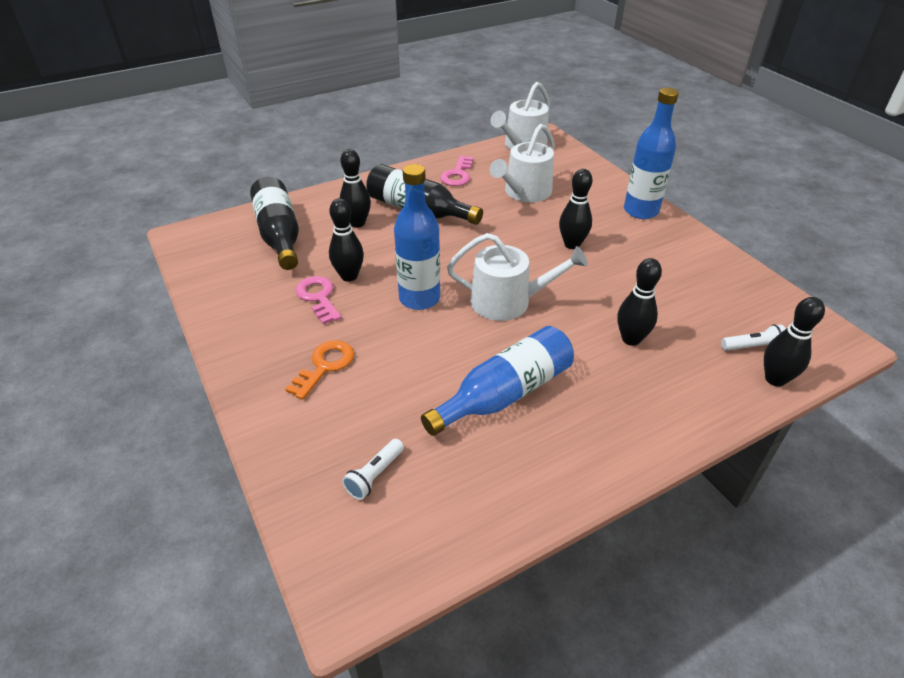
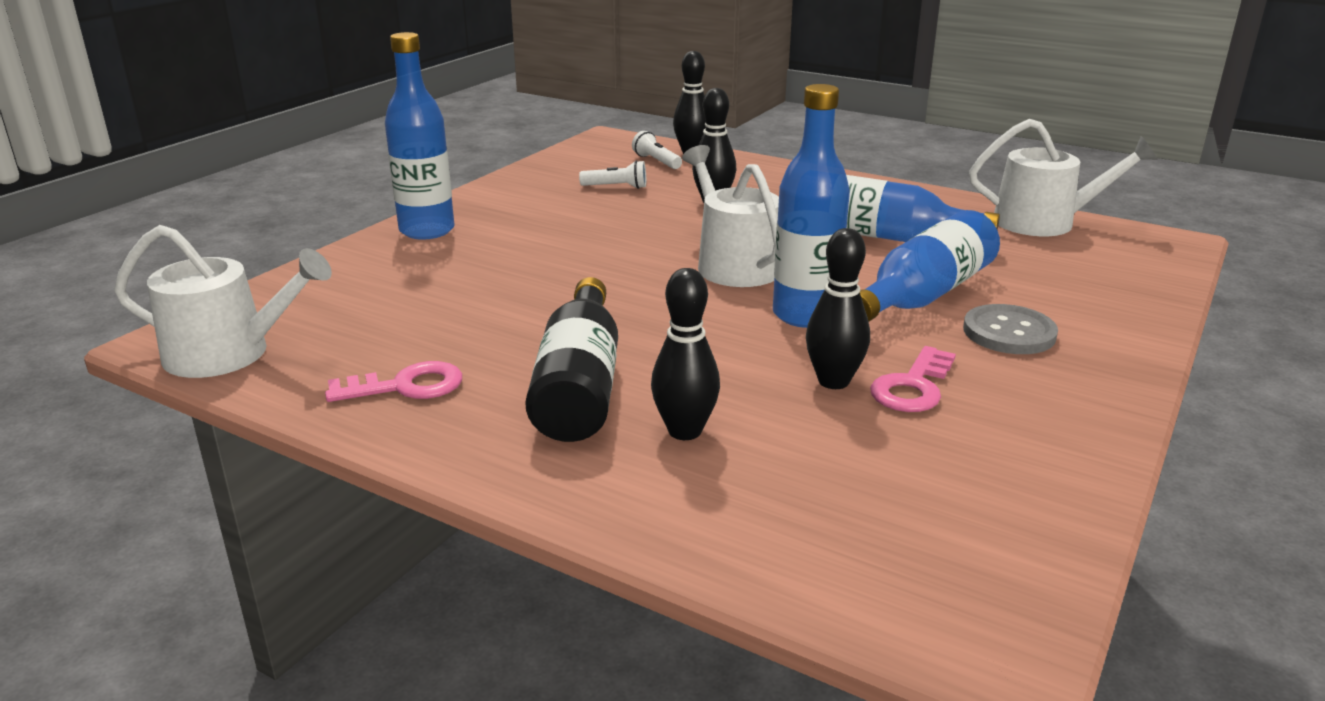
camera: 120 degrees left, 15 degrees down
black bottle [250,177,299,270] -> none
orange key [285,340,354,400] -> grey button [963,304,1058,354]
white flashlight [342,439,404,500] -> white flashlight moved to [579,160,646,189]
white watering can [490,124,555,202] -> white watering can moved to [969,119,1158,236]
black bowling pin [559,169,592,249] -> none
none -> blue bottle [860,210,1000,322]

